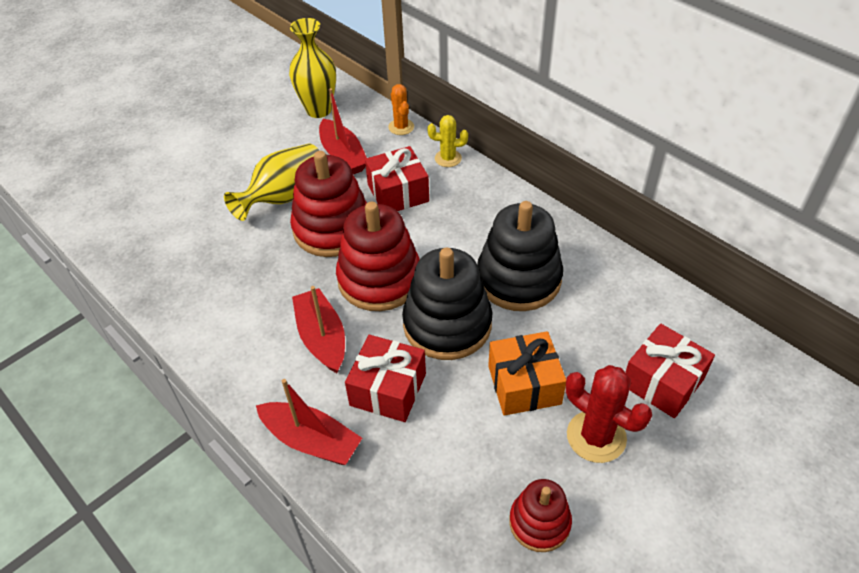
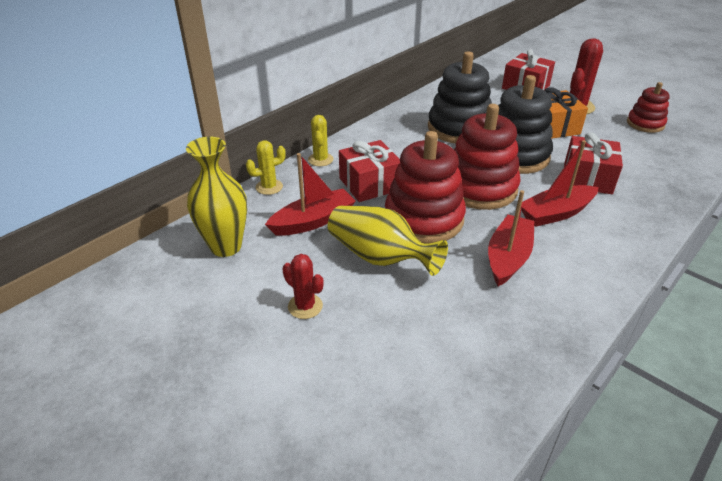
camera: 95 degrees left, 10 degrees down
red boat [256,379,362,465] -> red boat moved to [488,190,534,286]
orange cactus [388,84,414,135] -> yellow cactus [246,140,286,195]
none -> red cactus [282,254,323,319]

